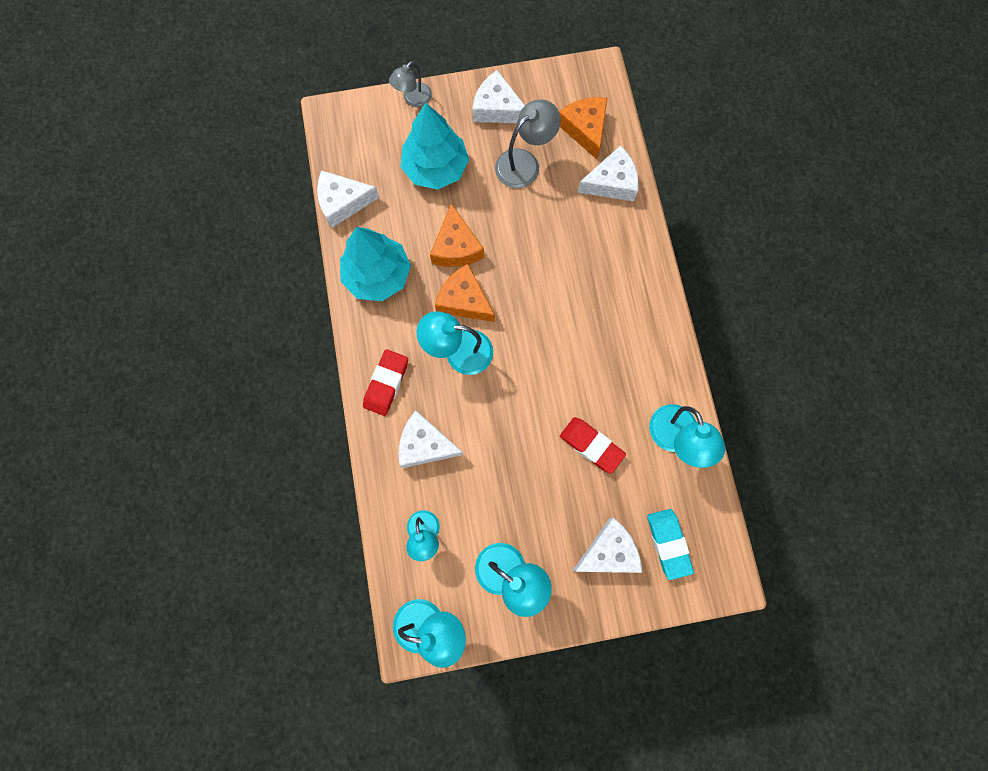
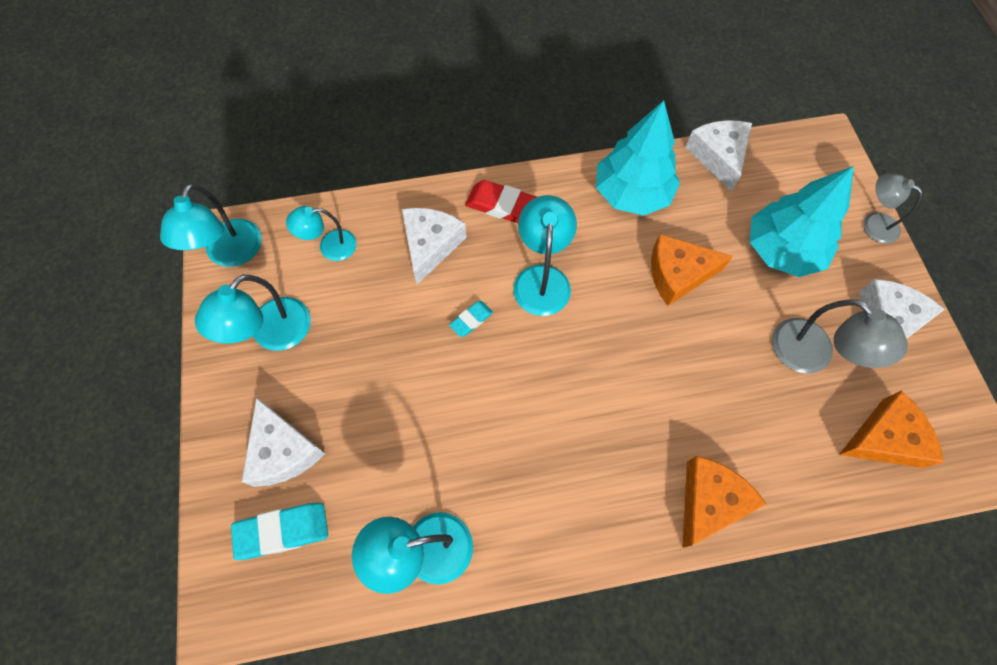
camera: 90 degrees right, 10 degrees down
orange cheese [435,264,495,322] -> orange cheese moved to [682,456,767,548]
red eraser [560,417,626,474] -> none
white cheese [577,145,639,202] -> none
none -> turquoise eraser [449,301,493,337]

